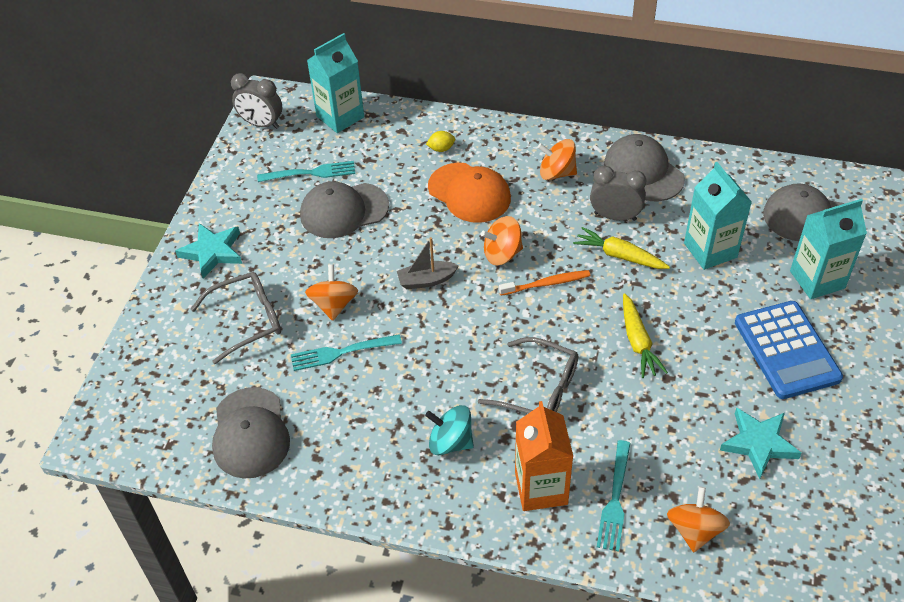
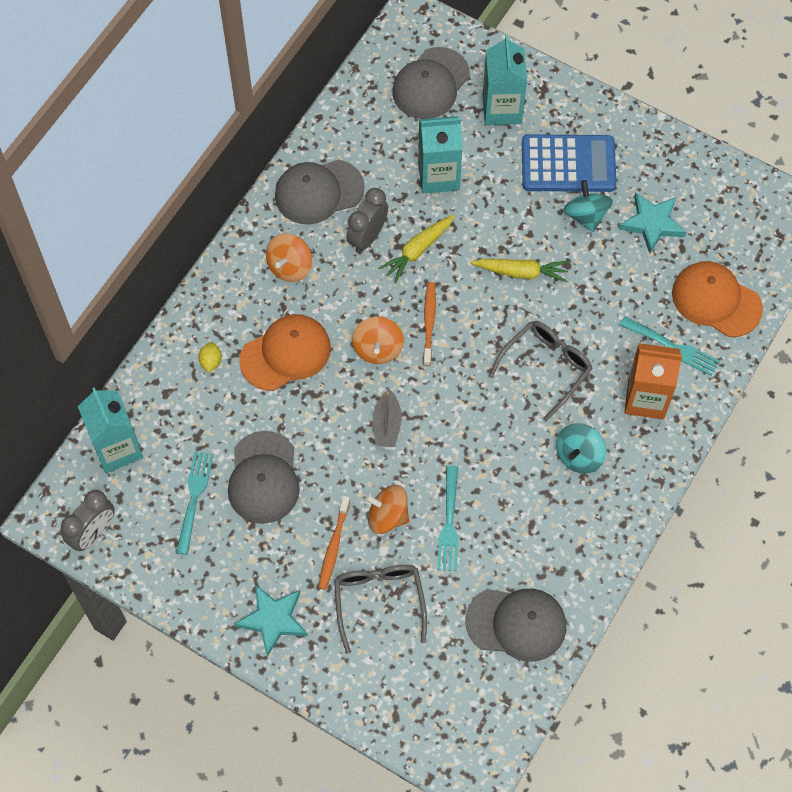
camera: 75 degrees left, 15 degrees up
orange spinning top [667,487,730,552] -> orange cap [672,261,763,337]
none -> orange toothbrush [318,496,350,590]
none -> turquoise spinning top [563,180,613,232]

